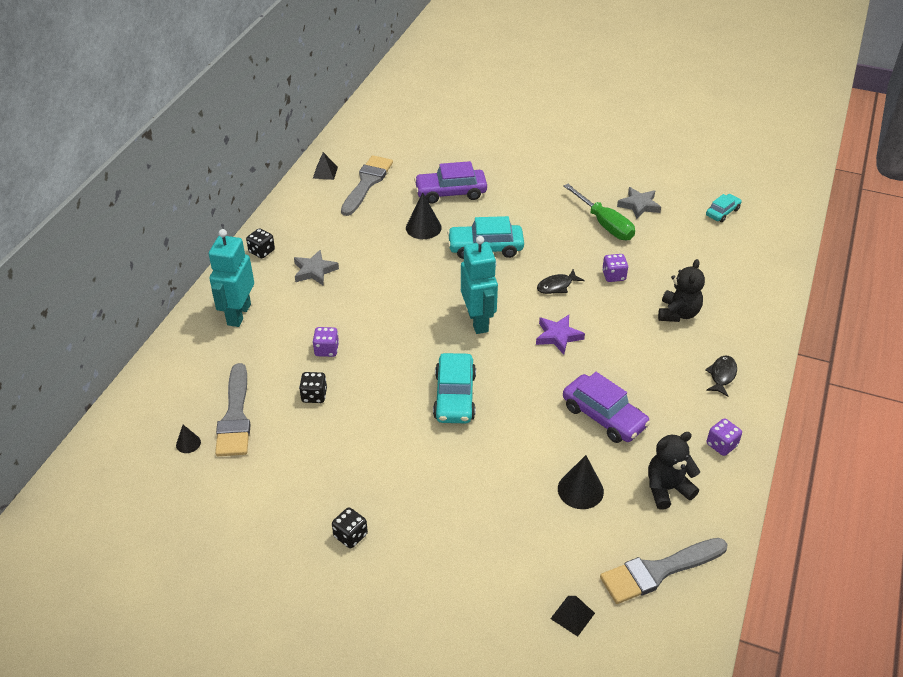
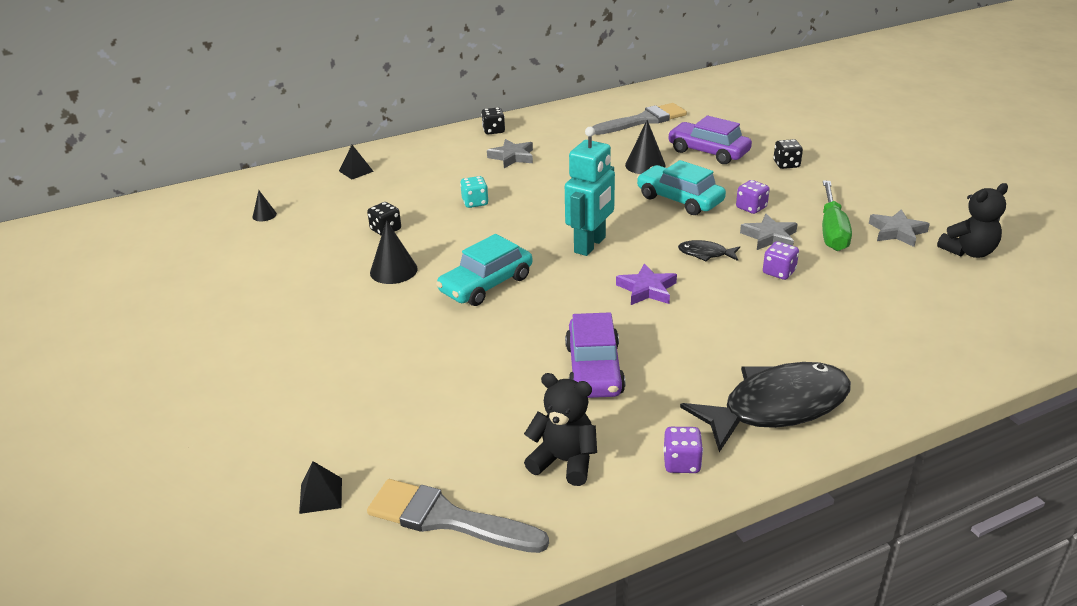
camera: 45 degrees right, 10 degrees down
turquoise robot [209,229,254,327] -> none
grey brush [215,363,251,456] -> none
black pyramid [313,152,338,180] -> black pyramid moved to [339,145,374,179]
purple dice [313,327,339,357] -> purple dice moved to [736,180,770,214]
black dice [332,507,368,548] -> black dice moved to [773,139,803,169]
black cone [558,455,604,509] -> black cone moved to [370,220,418,284]
black teddy bear [658,259,705,322] -> black teddy bear moved to [937,183,1008,258]
black fish [705,356,737,397] -> black fish [680,362,851,452], size x2.27
turquoise car [706,194,742,222] -> none
none -> turquoise dice [460,176,489,208]
none -> grey star [740,214,798,250]

